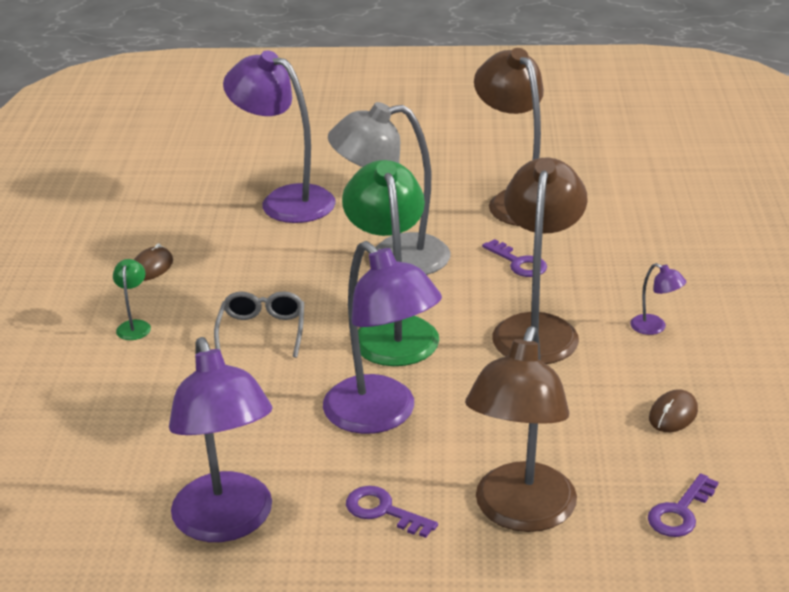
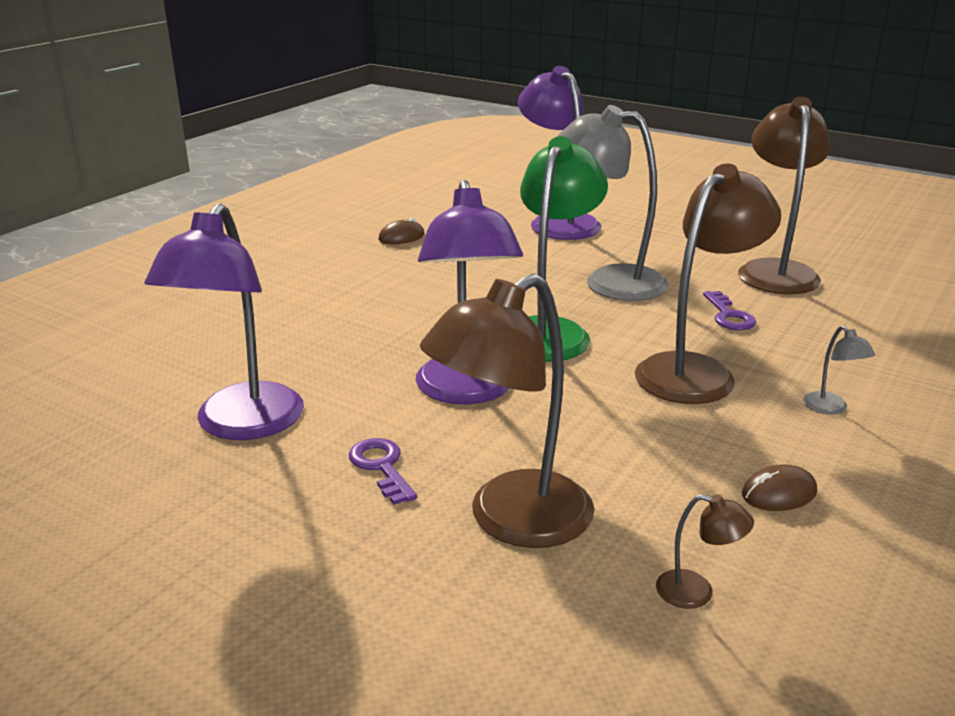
camera: 30 degrees right, 5 degrees down
green lamp [113,259,151,340] -> none
grey glasses [214,291,304,358] -> none
purple lamp [630,263,686,335] -> grey lamp [803,325,875,415]
purple key [648,473,718,537] -> brown lamp [656,494,754,609]

